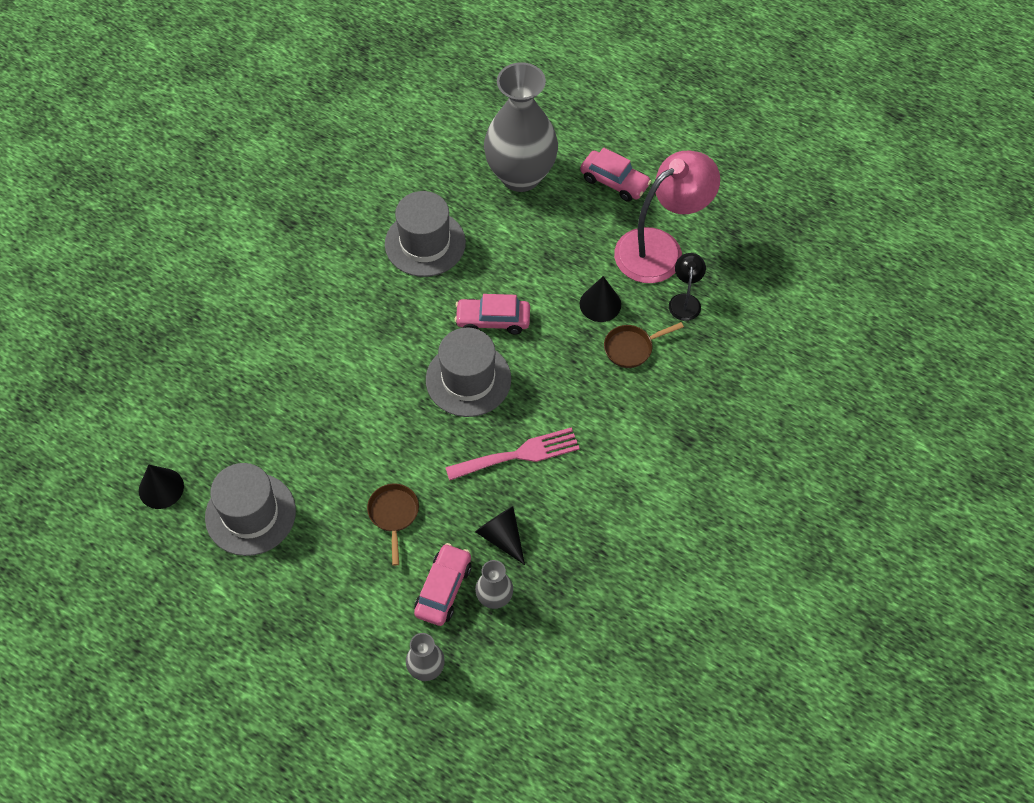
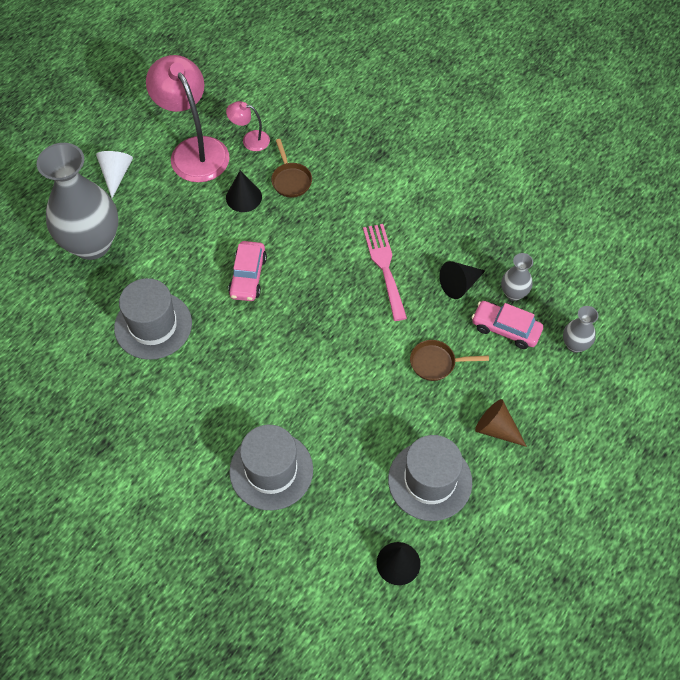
camera: 85 degrees left, 0 degrees up
grey hat [426,327,511,417] -> grey hat moved to [229,425,313,510]
pink car [580,148,652,202] -> white cone [96,151,133,198]
black lamp [669,253,706,321] -> pink lamp [226,101,270,151]
none -> brown cone [475,399,527,447]

